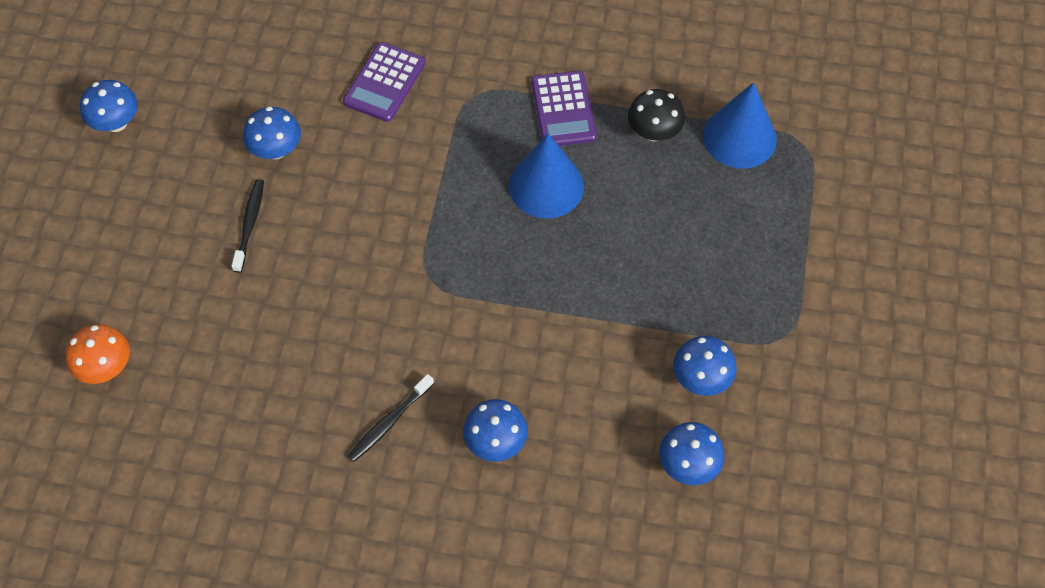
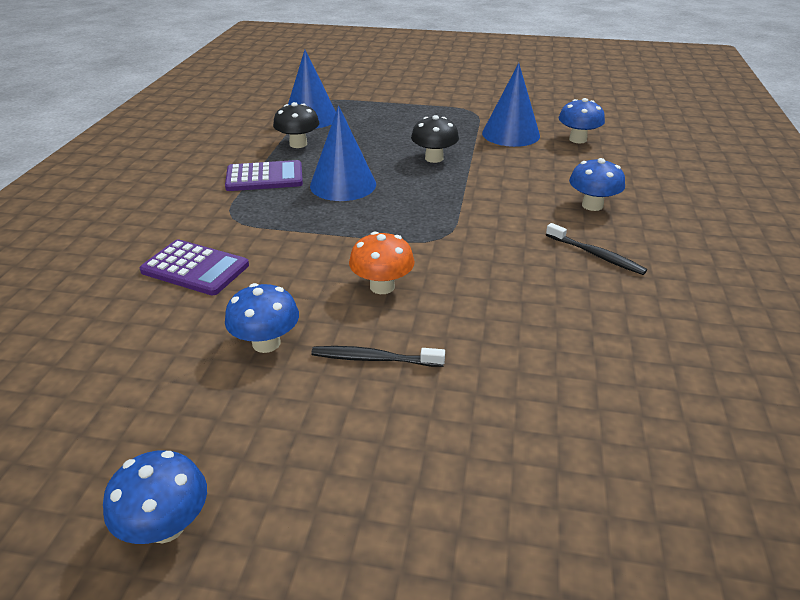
camera: 90 degrees left, 25 degrees down
orange mushroom [65,324,130,384] -> orange mushroom moved to [349,232,415,294]
blue mushroom [673,336,737,396] -> blue cone [482,63,540,147]
none -> black mushroom [411,115,459,163]

